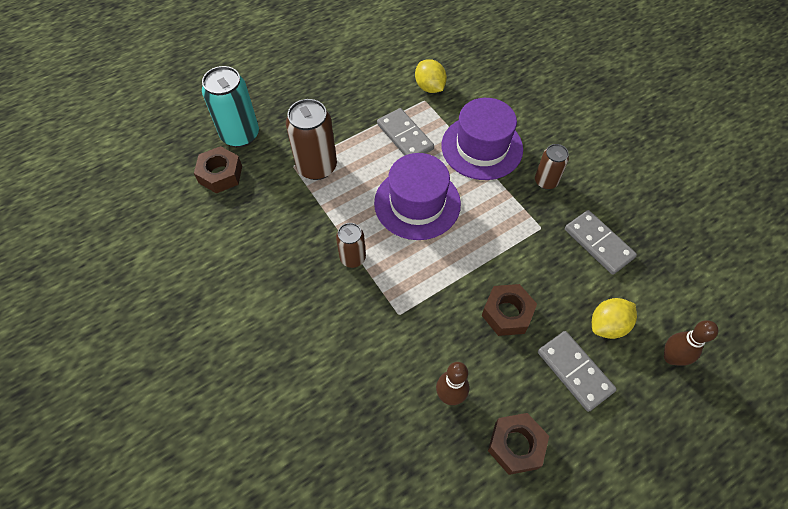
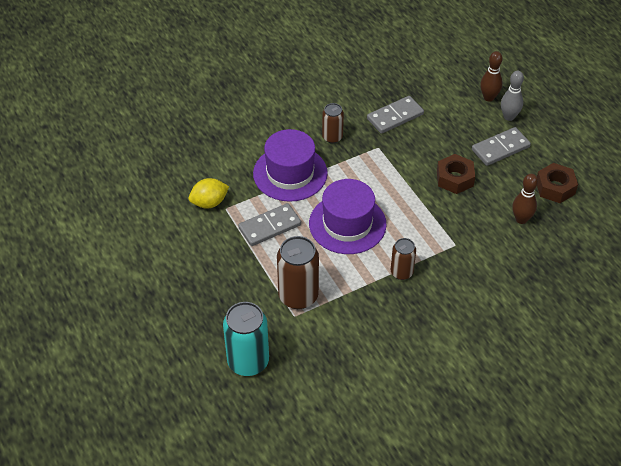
camera: 85 degrees left, 10 degrees down
brown nut [194,146,242,194] -> none
yellow lemon [592,298,637,339] -> none
none -> grey bowling pin [501,71,524,121]

